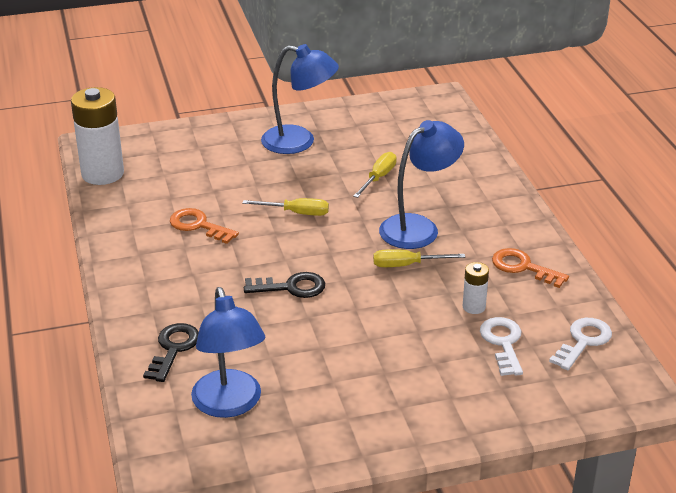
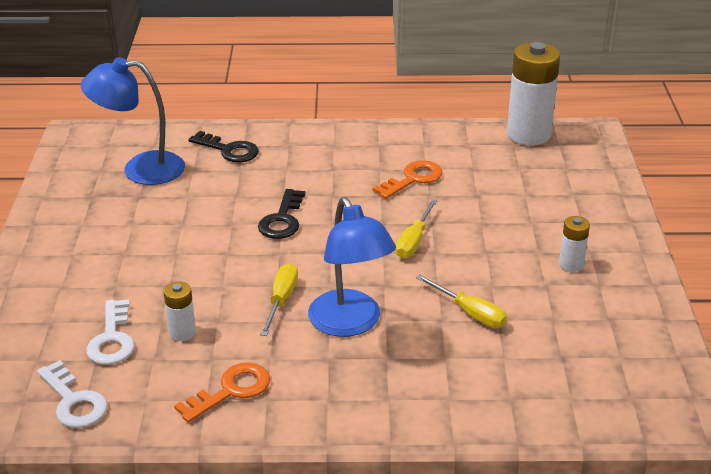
camera: 105 degrees right, 0 degrees up
blue lamp [261,44,339,154] -> white battery [559,216,590,272]
white key [480,317,523,376] -> white key turned 75 degrees clockwise [86,300,134,365]

